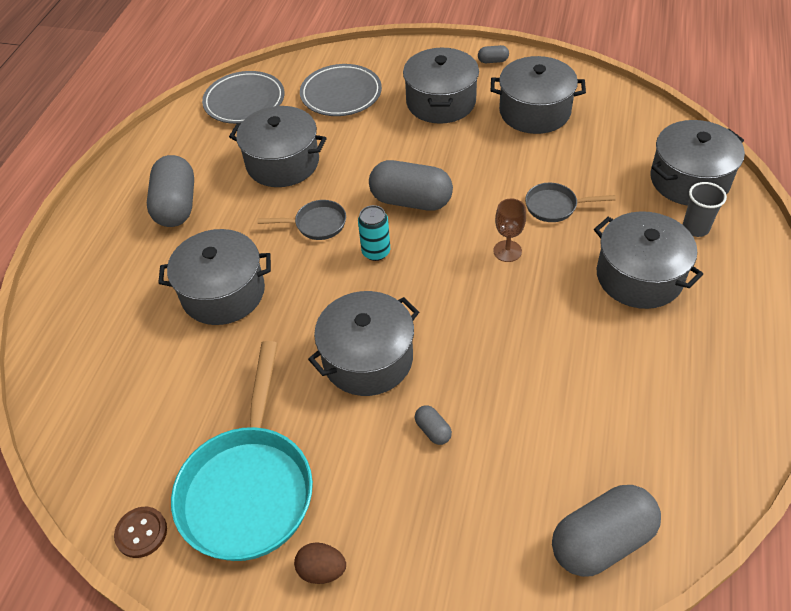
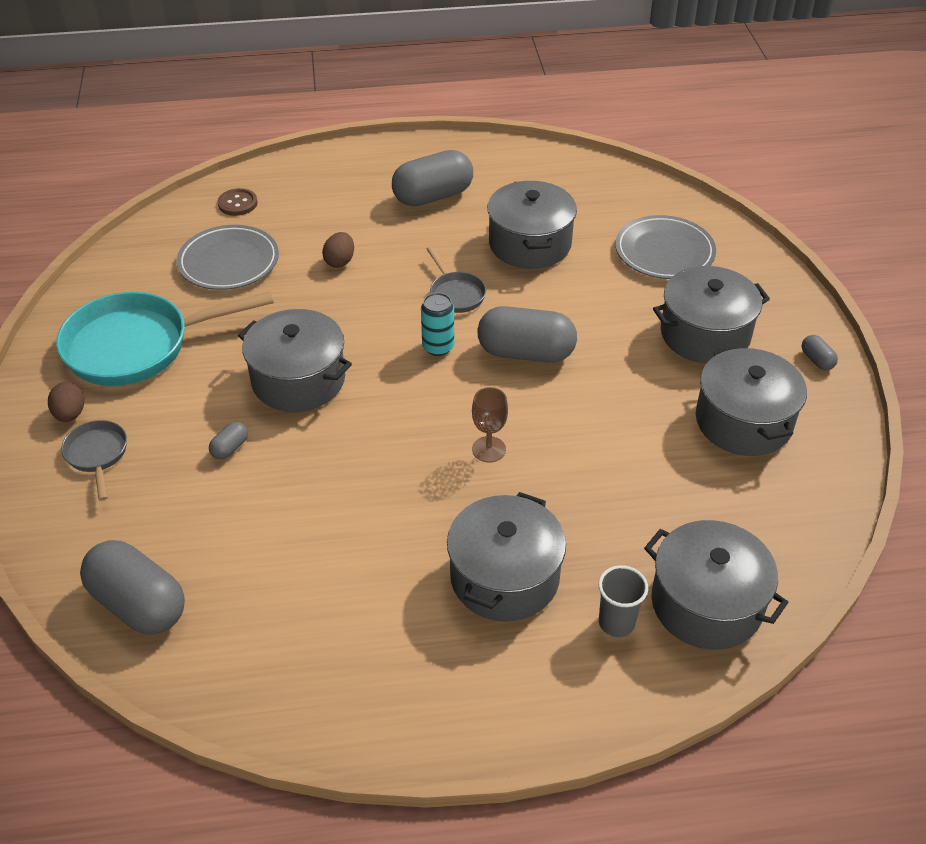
camera: 65 degrees right, 5 degrees down
brown button [114,507,167,558] -> brown button moved to [218,188,258,216]
grey pot [158,229,271,325] -> brown egg [322,232,354,268]
grey plate [202,71,284,124] -> grey plate moved to [177,225,279,290]
grey capsule [369,160,453,210] -> grey capsule turned 75 degrees counterclockwise [478,306,577,363]
grey pan [525,183,616,222] -> grey pan moved to [61,420,127,501]

